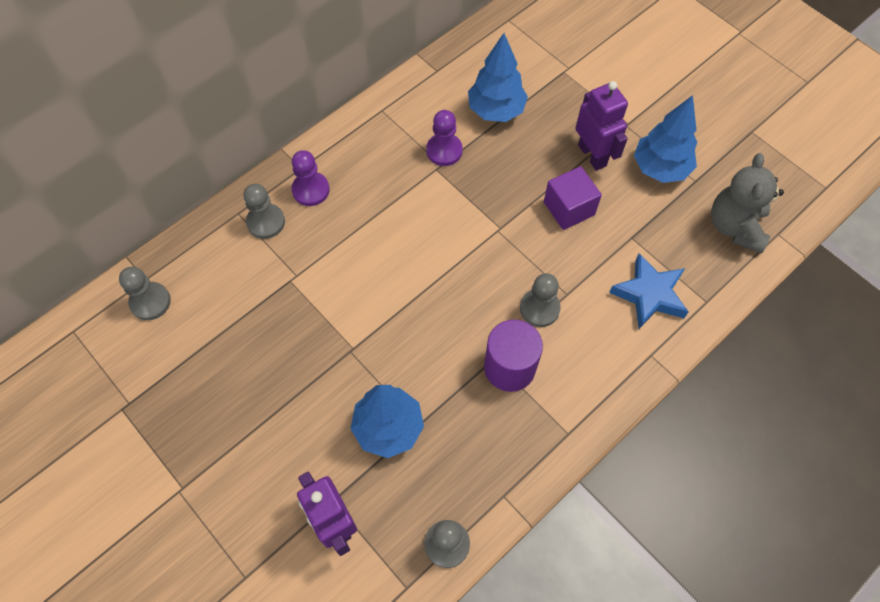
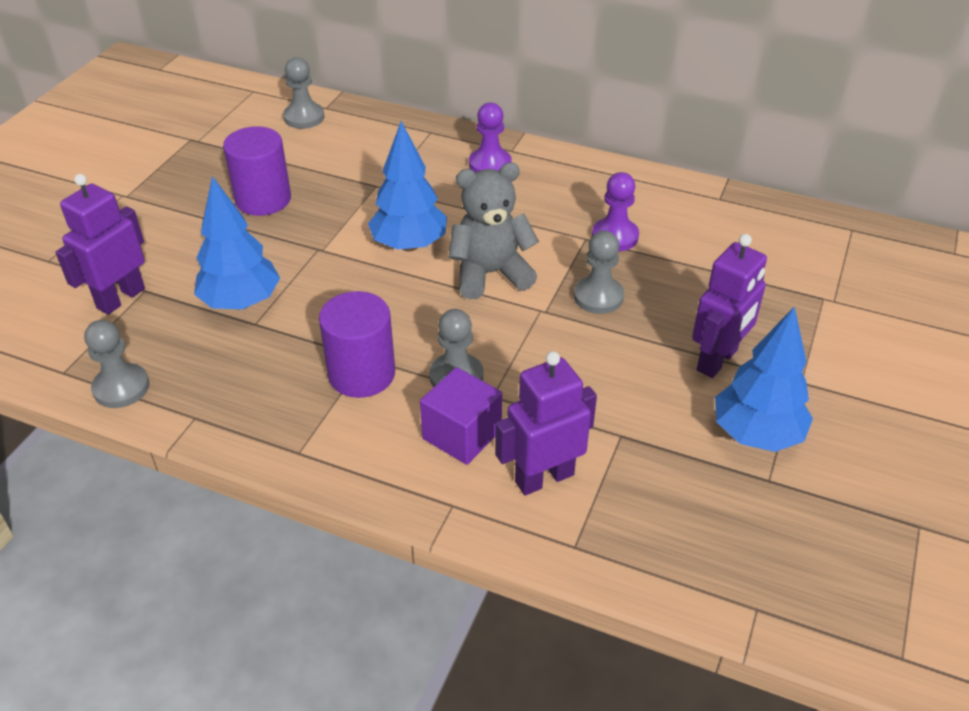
camera: 65 degrees right, 20 degrees down
grey pawn [243,184,285,239] -> grey pawn moved to [574,231,624,314]
blue tree [468,33,528,122] -> blue tree moved to [368,121,447,251]
purple cube [544,166,602,230] -> purple cube moved to [420,367,502,465]
blue star [609,253,689,329] -> purple robot [495,351,597,496]
grey teddy bear [711,153,784,253] -> grey teddy bear moved to [448,162,539,299]
none -> purple cylinder [223,126,291,216]

